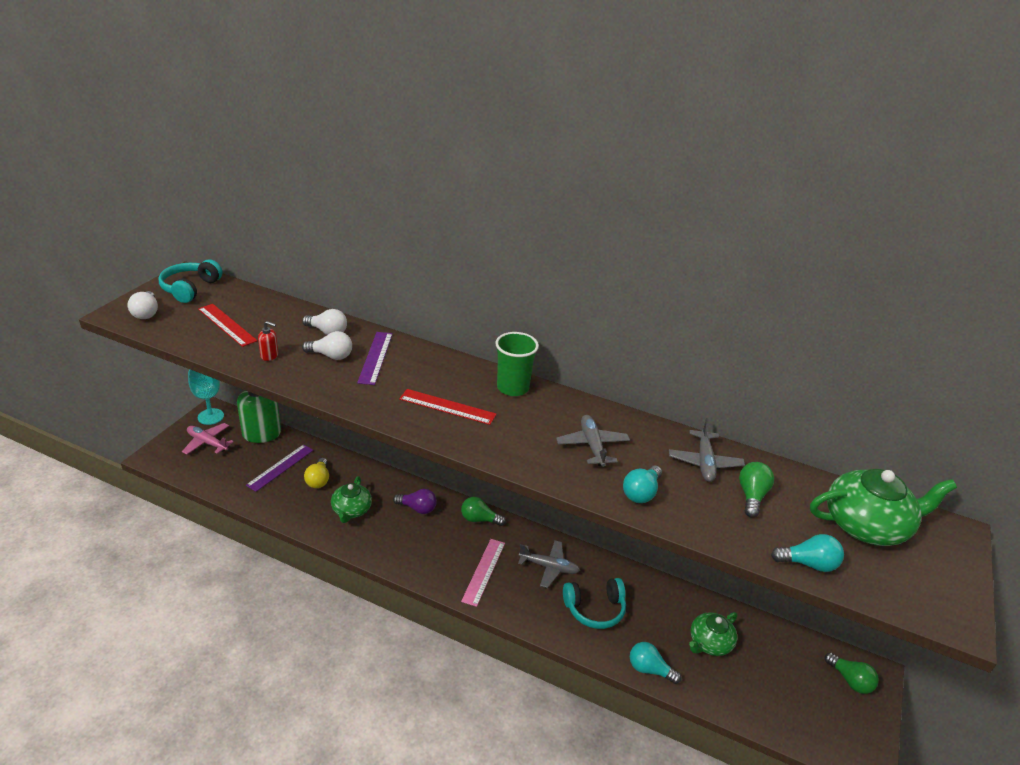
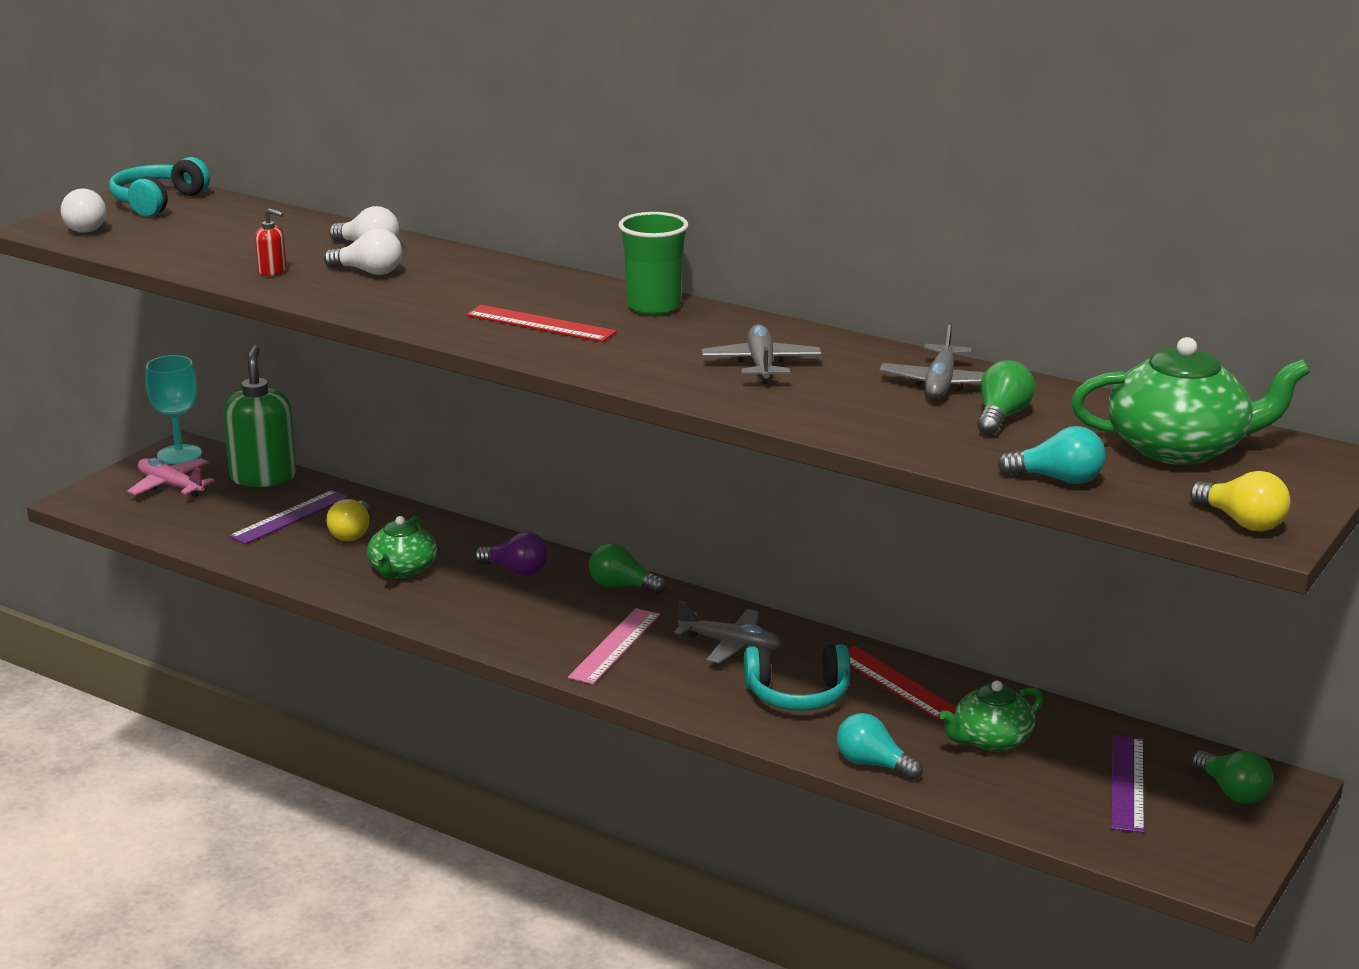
camera: 10 degrees right, 10 degrees down
red ruler [198,304,257,347] -> red ruler moved to [848,646,956,720]
purple ruler [357,332,393,385] -> purple ruler moved to [1111,735,1144,833]
turquoise light bulb [623,465,662,503] -> none
none -> yellow light bulb [1190,471,1290,531]

